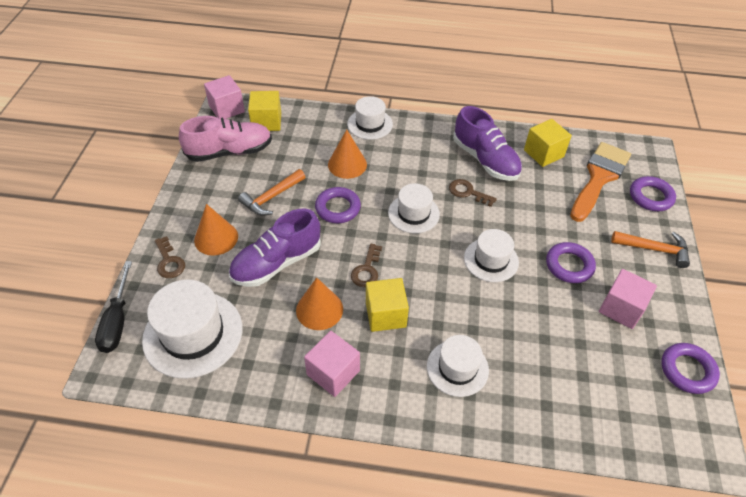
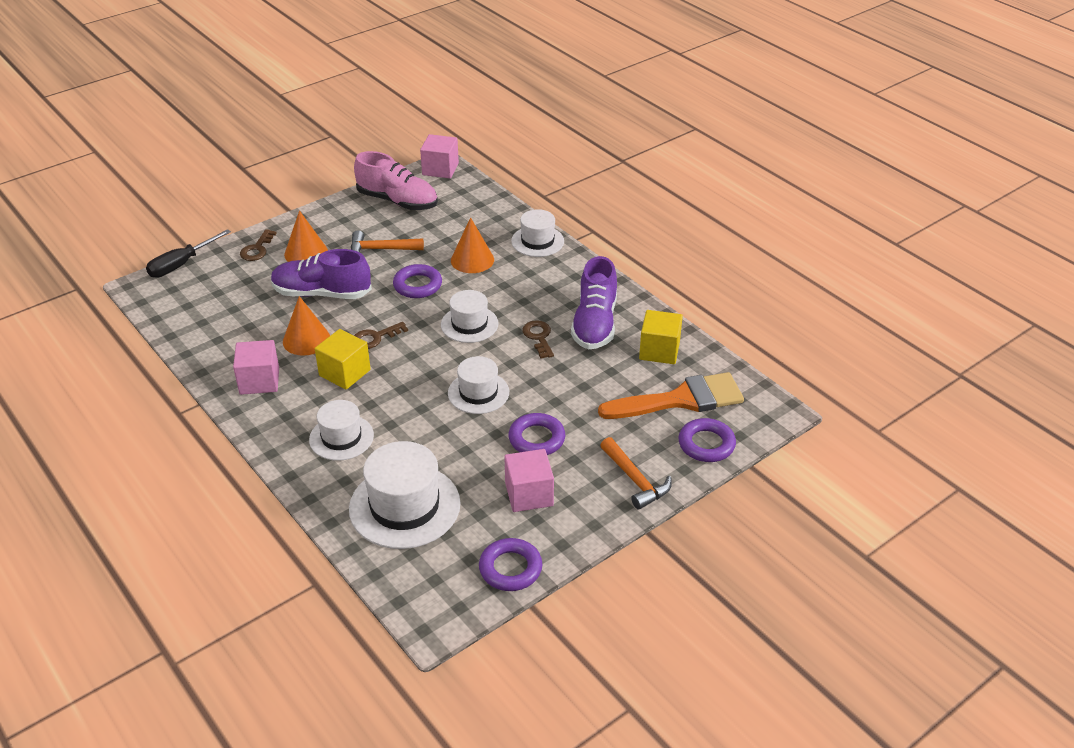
camera: 45 degrees right, 10 degrees down
white hat [142,280,243,379] -> white hat moved to [349,441,461,549]
yellow cube [248,91,281,131] -> none

